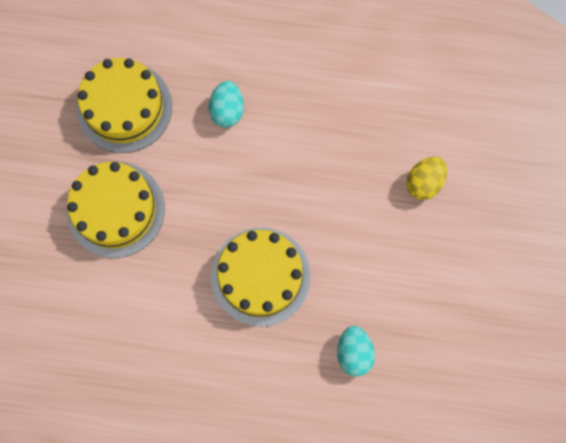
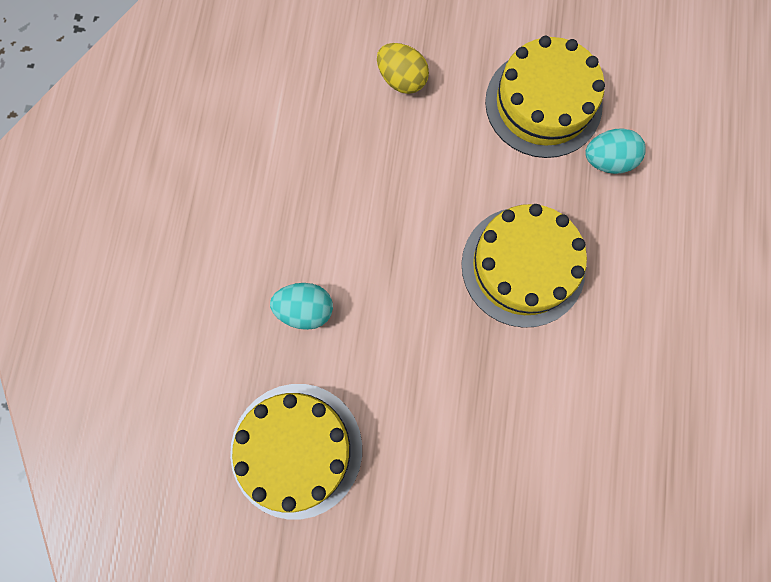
camera: 90 degrees left, 0 degrees up
yellow cake [67,162,165,258] -> yellow cake moved to [485,36,605,158]

